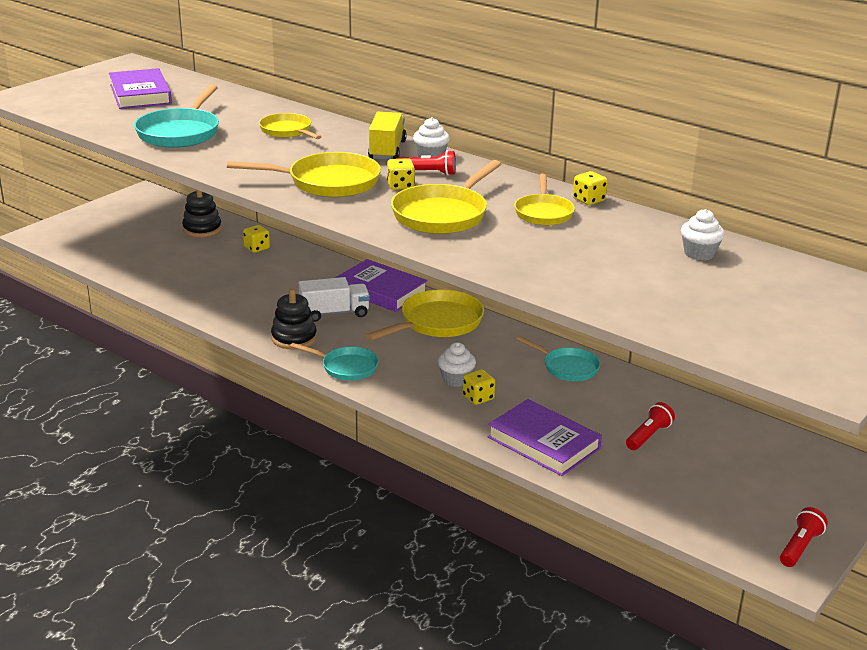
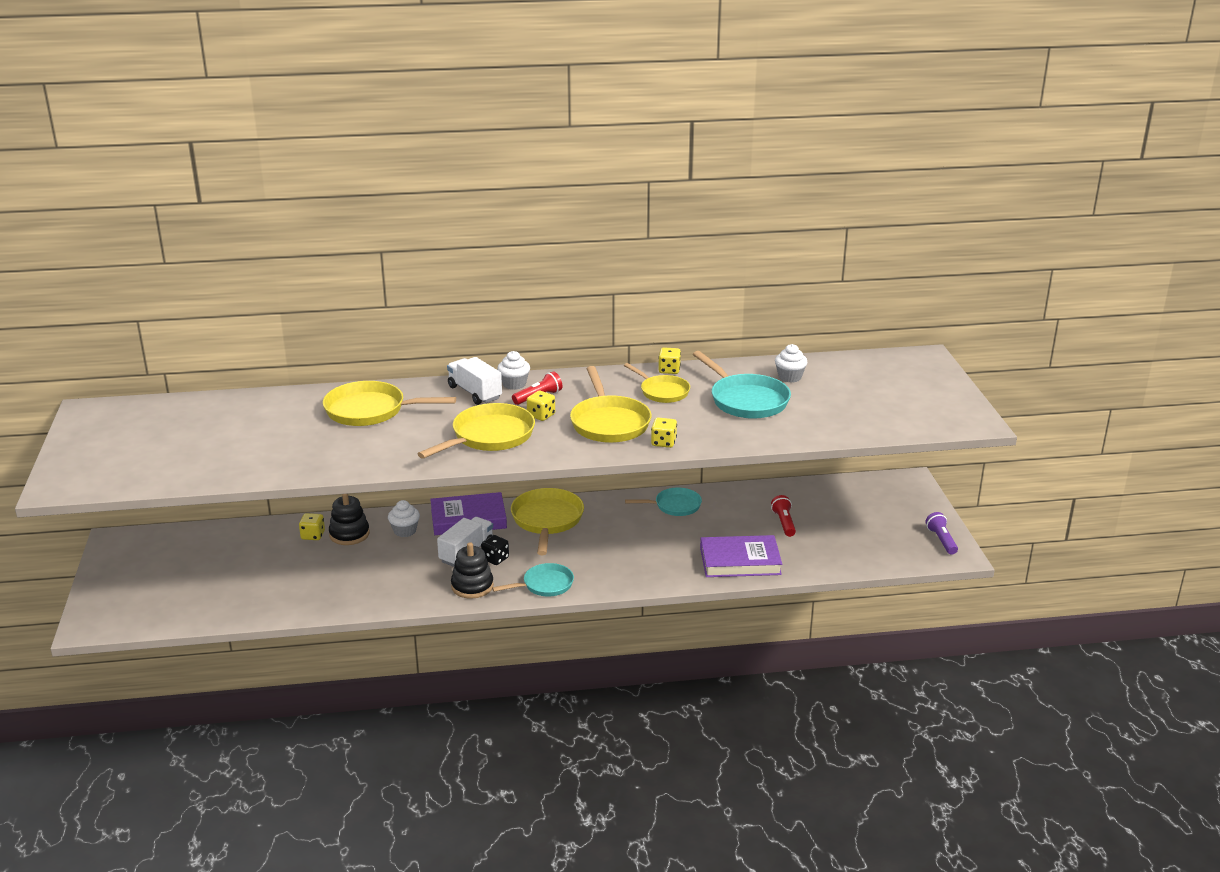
camera: 45 degrees left, 0 degrees up
purple book [109,68,172,109] -> none
turquoise pan [134,84,219,148] -> turquoise pan moved to [693,351,791,419]
black stacking toy [182,190,222,237] -> black stacking toy moved to [329,494,370,545]
yellow pan [259,113,321,139] -> yellow pan [323,381,456,426], size x1.58
yellow truck [368,112,407,160] -> white truck [447,357,502,405]
white cupcake [438,342,476,387] -> white cupcake moved to [388,500,420,537]
yellow dice [462,369,495,405] -> yellow dice moved to [651,417,677,448]
red flashlight [780,507,828,567] -> purple flashlight [925,512,958,555]
none -> black dice [481,535,509,565]

